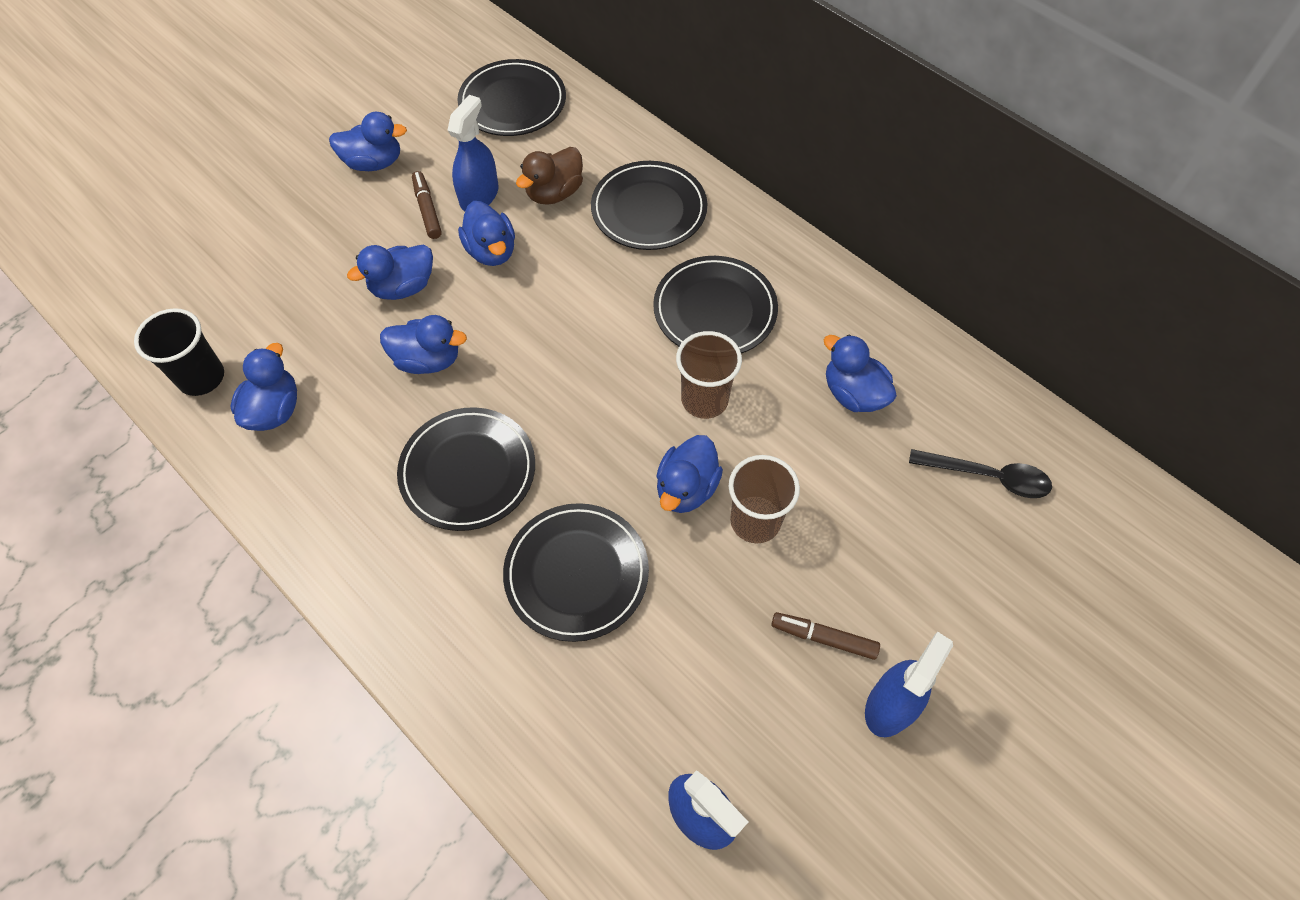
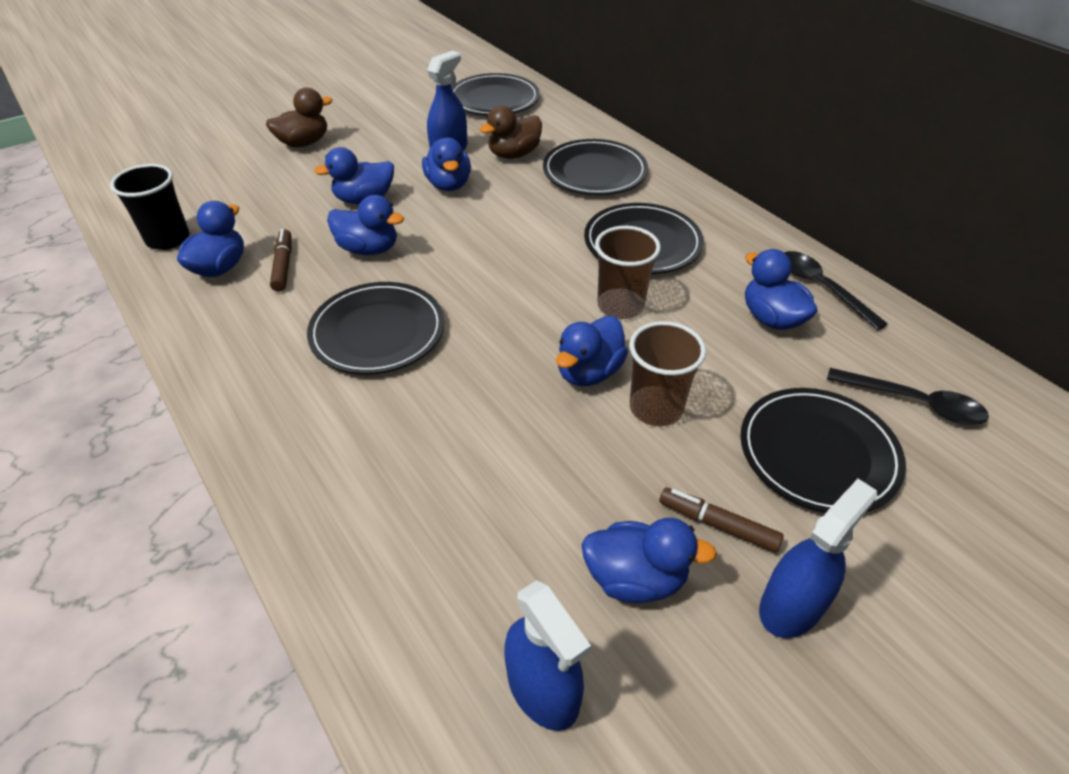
camera: 10 degrees right, 15 degrees down
blue duck [329,112,407,171] -> blue duck moved to [582,518,717,603]
brown marker [412,171,442,239] -> brown marker moved to [270,229,291,292]
black plate [503,503,649,642] -> black plate moved to [740,388,906,513]
none -> brown duck [266,88,332,147]
none -> black spoon [784,251,888,331]

